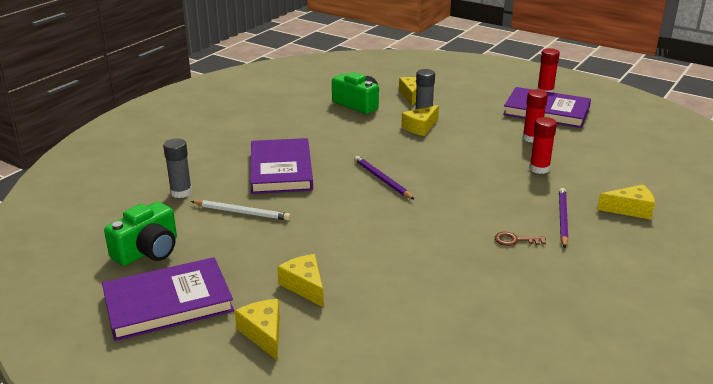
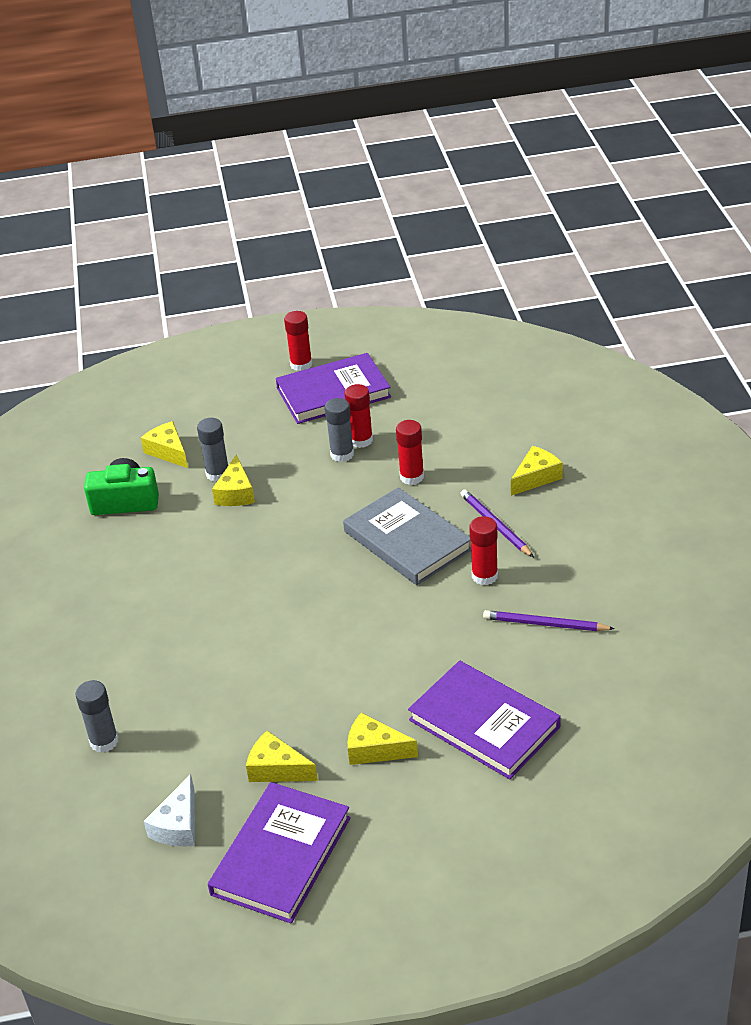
camera: 40 degrees left, 10 degrees up
green camera [104,202,177,266] -> white cheese [144,774,195,847]
white pencil [191,200,291,221] -> none
yellow cheese [235,299,279,361] -> yellow cheese moved to [246,731,318,782]
purple book [250,138,313,194] -> purple book moved to [408,661,560,779]
purple pencil [354,156,415,200] -> purple pencil moved to [483,610,615,631]
brown key [495,232,546,246] -> red glue stick [469,516,498,585]
none -> grey glue stick [325,398,354,462]
none -> grey book [343,487,471,585]

